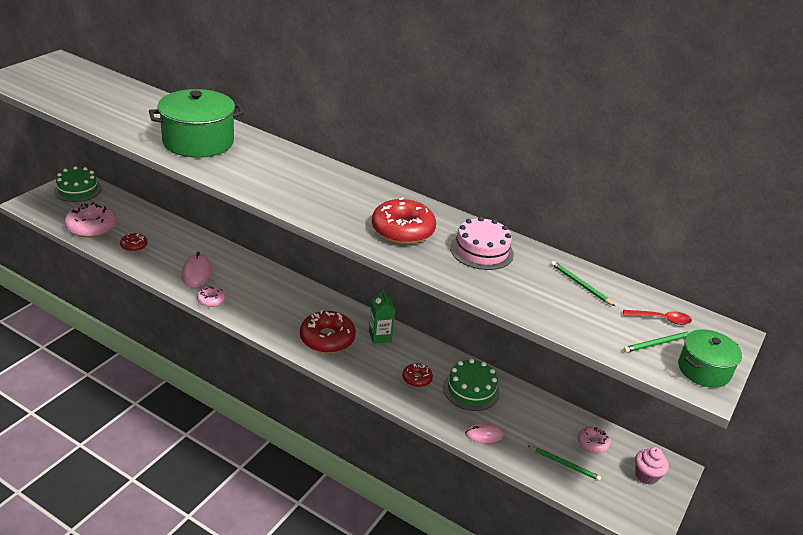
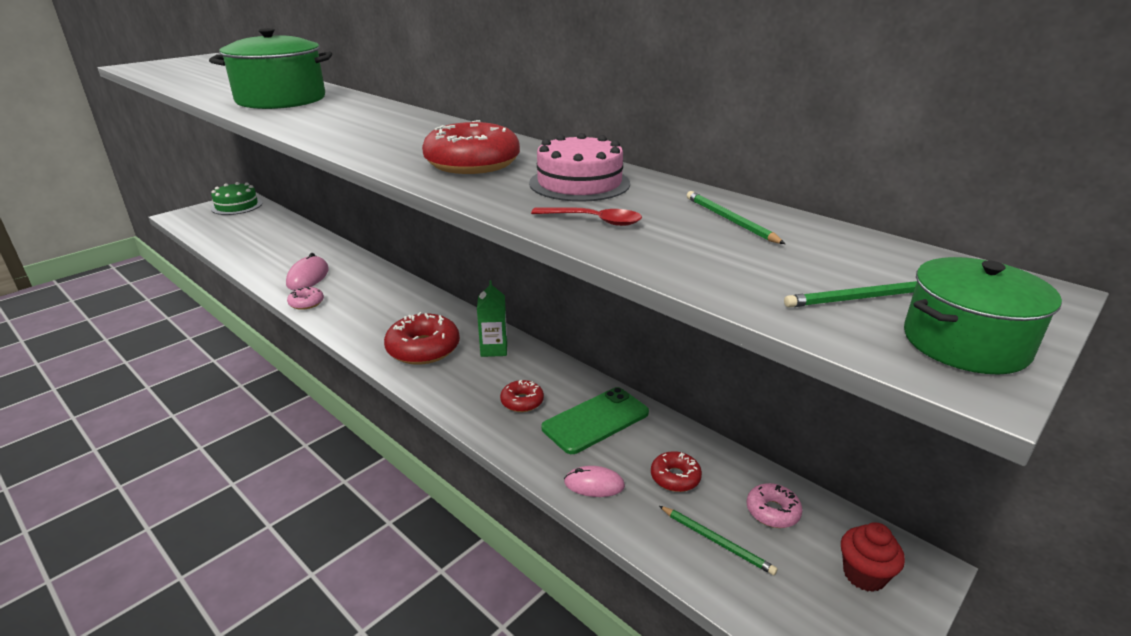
camera: 15 degrees right, 5 degrees down
pink donut [64,202,117,237] -> none
red donut [120,233,148,252] -> red donut moved to [651,451,702,492]
green cake [443,359,500,411] -> green phone [542,387,649,454]
red spoon [623,310,692,325] -> red spoon moved to [531,207,642,226]
pink cupcake [635,447,669,485] -> red cupcake [841,522,905,592]

